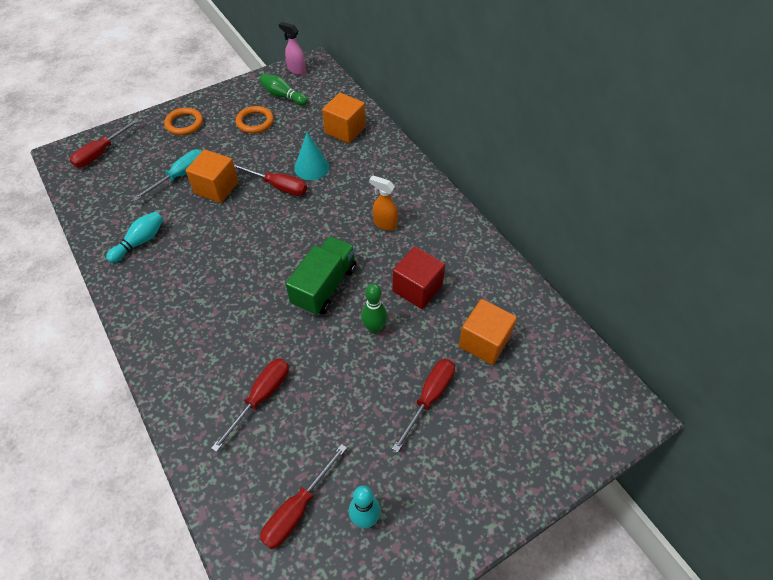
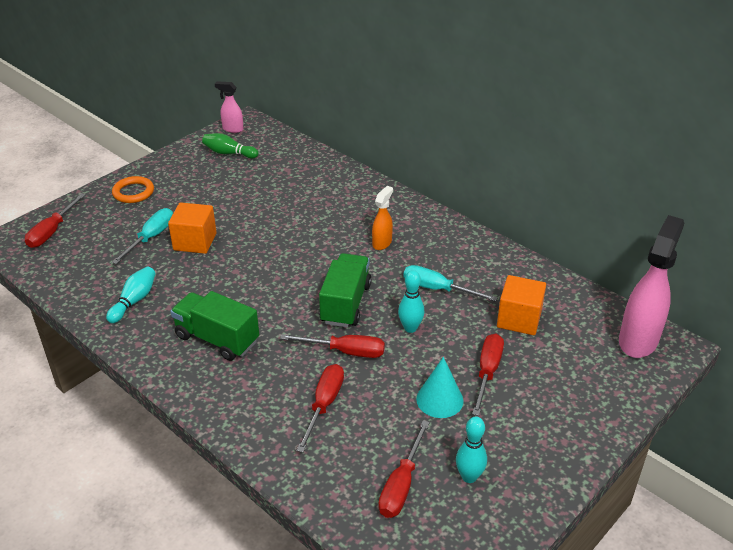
camera: 15 degrees left, 15 degrees down
red screwdriver [234,164,307,196] -> red screwdriver moved to [280,334,385,358]
orange ring [236,106,274,134] -> none
turquoise cone [294,132,329,180] -> turquoise cone moved to [416,357,463,418]
orange cube [322,93,366,143] -> none
green bowling pin [361,284,387,334] -> turquoise bowling pin [398,270,424,333]
orange spray bottle [369,175,398,231] -> orange spray bottle turned 105 degrees clockwise [372,186,393,250]
red cube [392,247,445,309] -> turquoise screwdriver [404,265,498,302]
none -> green truck [170,291,259,361]
none -> pink spray bottle [619,215,684,358]

